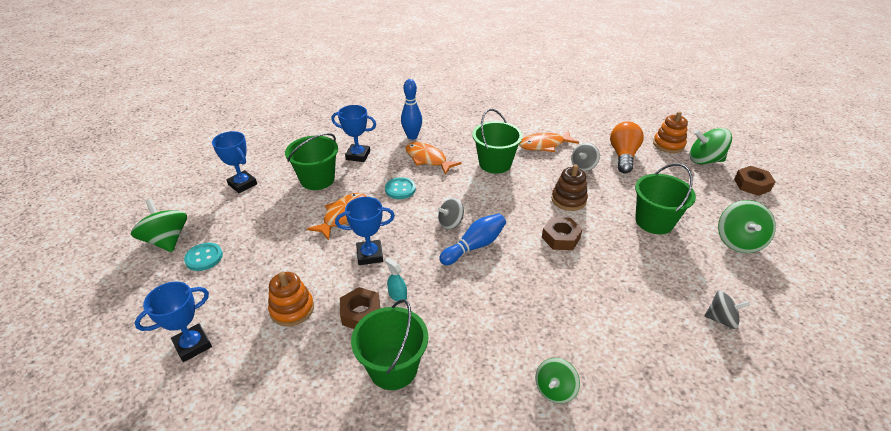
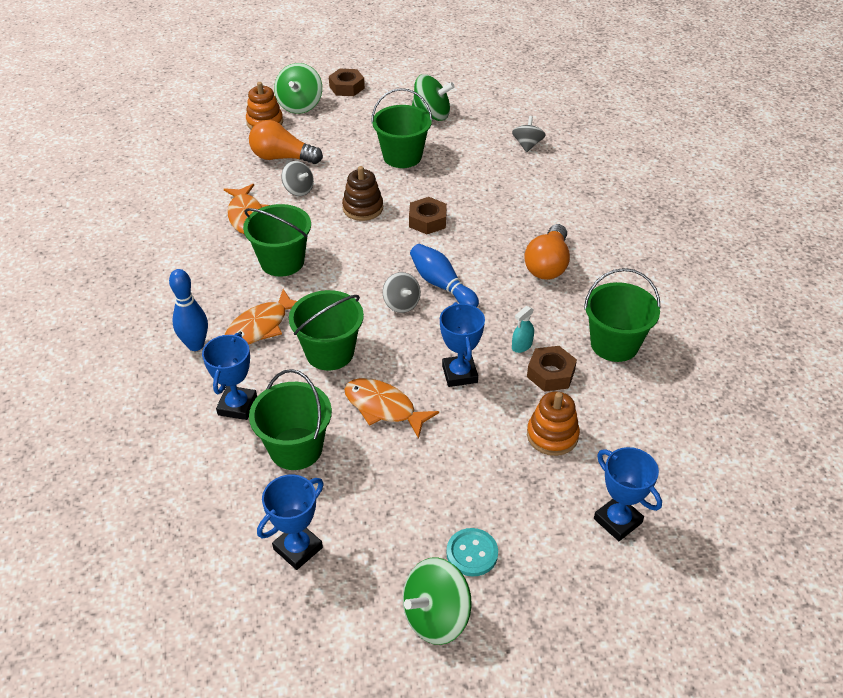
camera: 90 degrees left, 5 degrees up
turquoise button [385,177,416,199] -> green bucket [289,290,364,371]
green spinning top [535,358,580,404] -> none
none -> orange light bulb [524,224,570,280]

